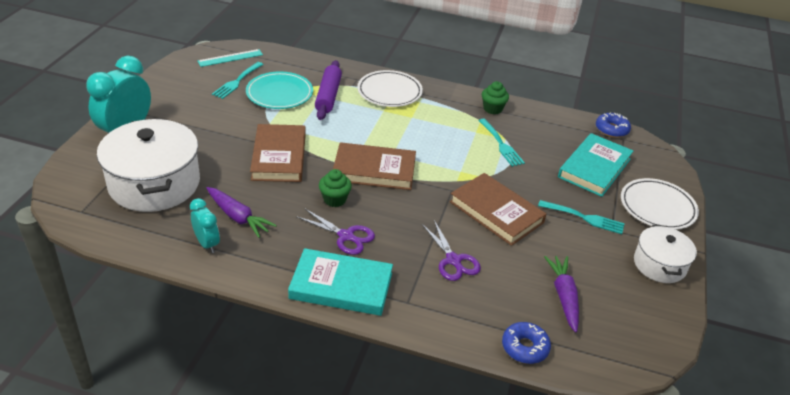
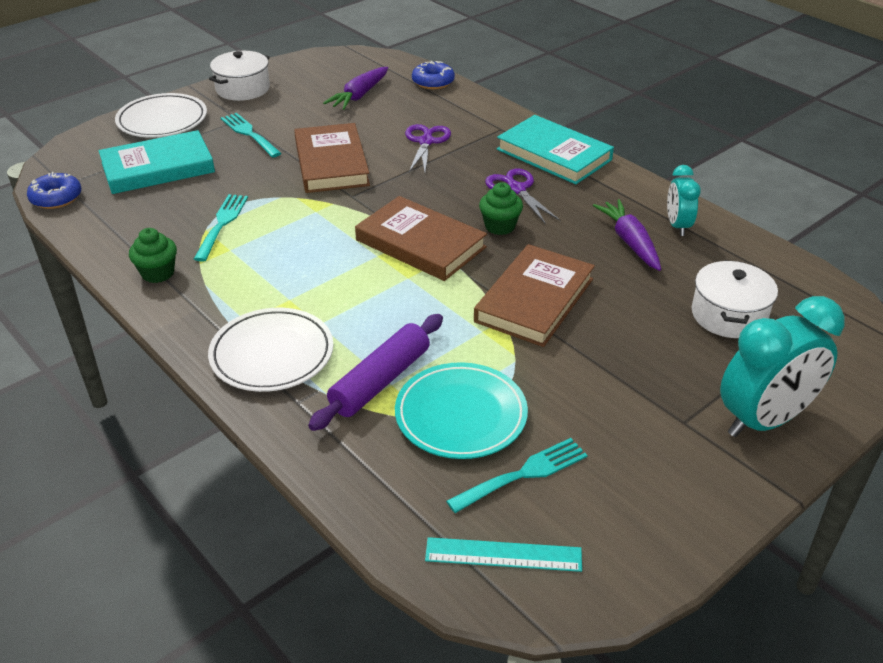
camera: 145 degrees left, 0 degrees up
white pot [97,118,200,212] -> white pot [692,260,778,338], size x0.56

